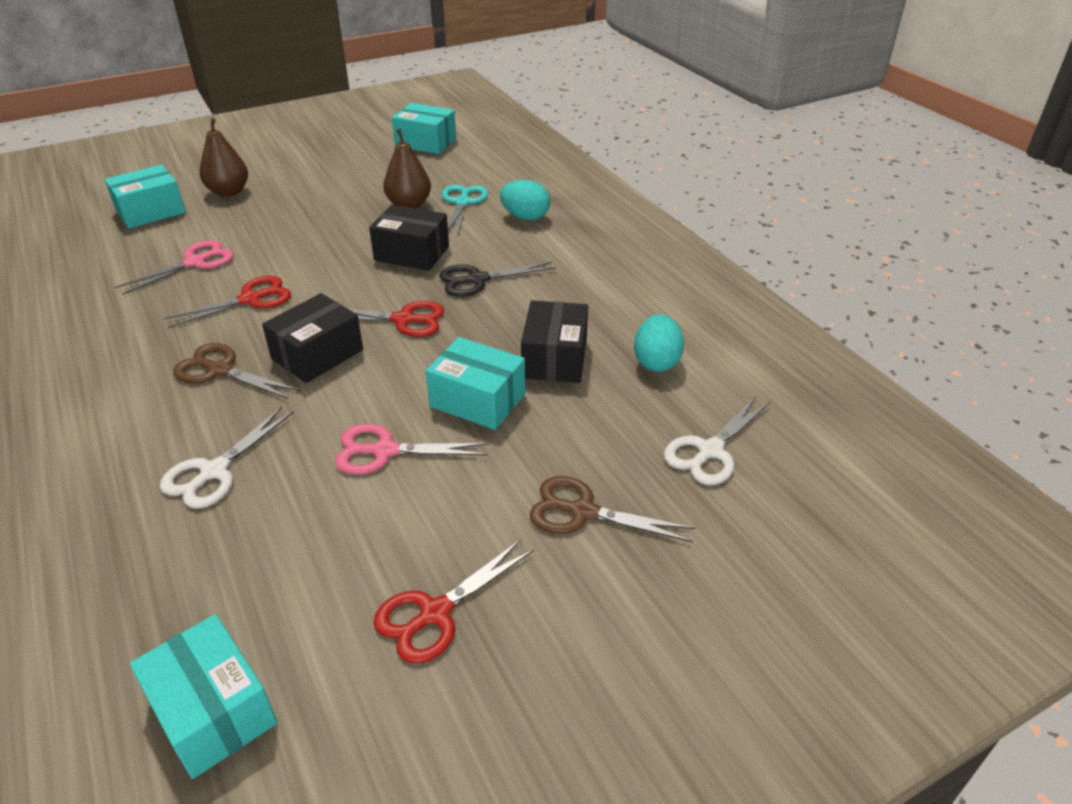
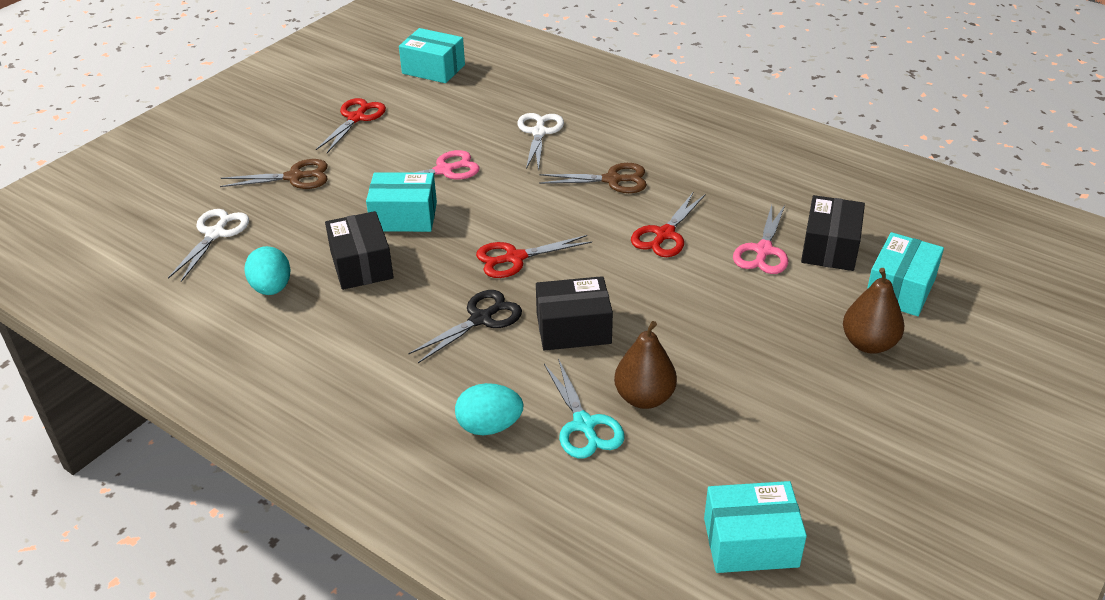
camera: 155 degrees right, 0 degrees up
black box [262,293,363,383] -> black box moved to [801,195,865,271]

